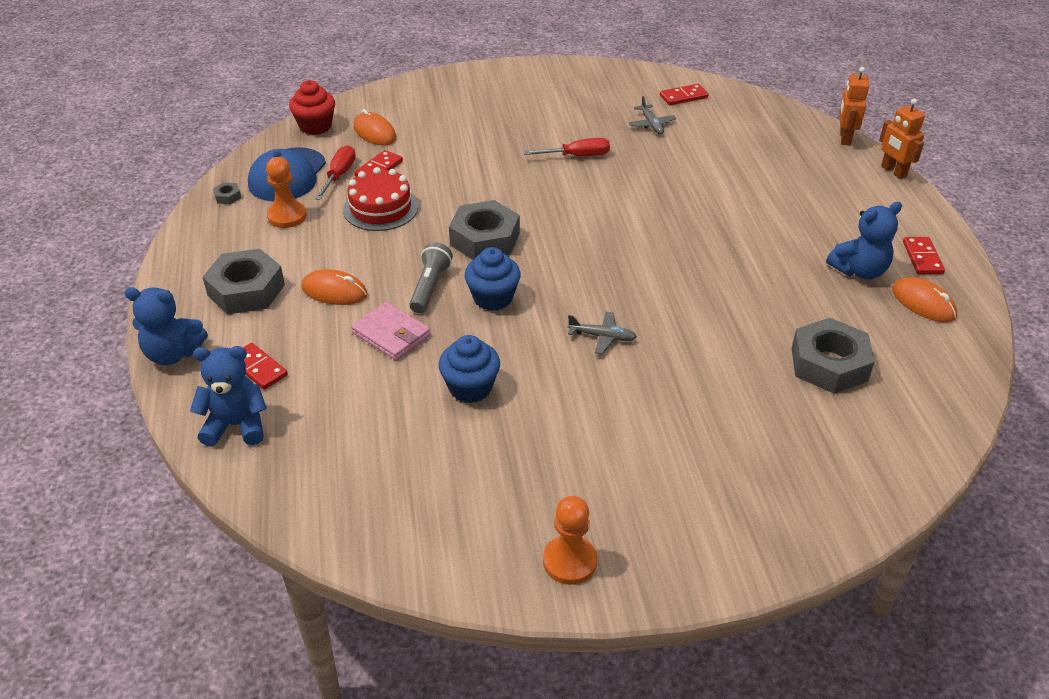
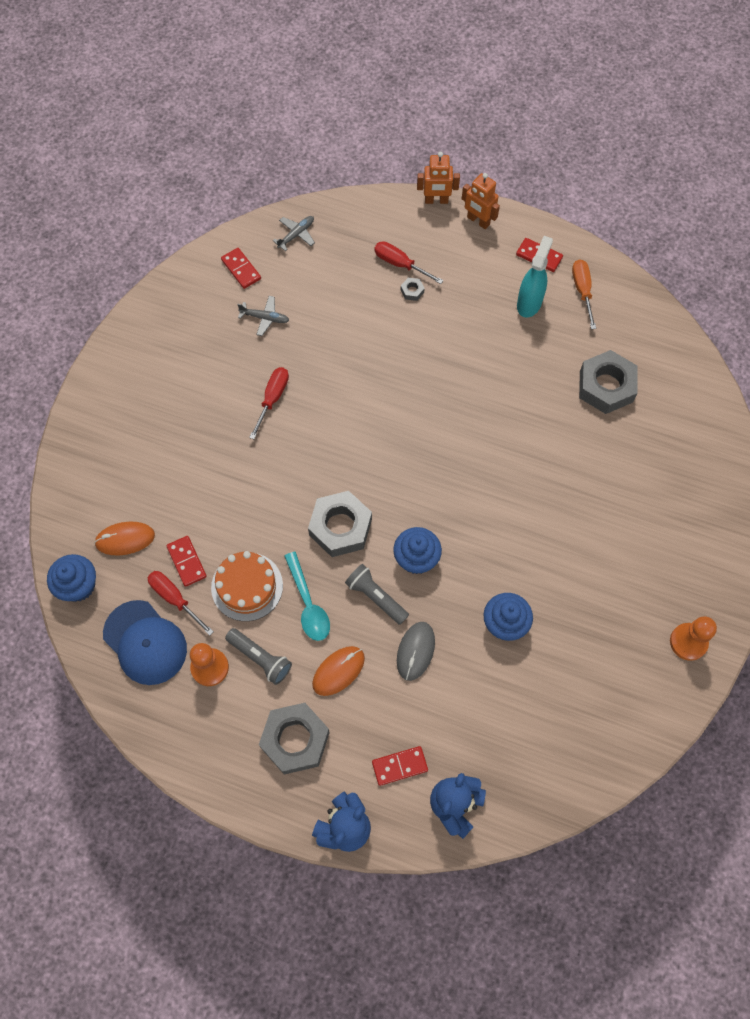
camera: 60 degrees left, 25 degrees up
grey nut [213,182,241,204] -> grey nut moved to [401,278,425,301]
red cupcake [289,80,335,135] -> blue cupcake [47,554,96,602]
red cake [343,167,418,231] -> orange cake [211,551,283,621]
pink wallet [351,302,431,360] -> grey mouse [397,622,435,681]
grey plane [568,311,637,354] -> grey plane moved to [273,216,315,251]
red domino [660,84,709,105] -> red domino turned 45 degrees counterclockwise [221,248,261,289]
blue teddy bear [826,202,902,280] -> turquoise spray bottle [517,236,553,318]
orange robot [839,67,869,145] -> orange robot moved to [462,173,500,229]
orange mouse [892,277,957,322] -> orange screwdriver [572,259,596,329]
none -> grey flashlight [225,628,292,685]
none -> turquoise spoon [284,552,330,641]
none -> red screwdriver [374,241,444,284]

